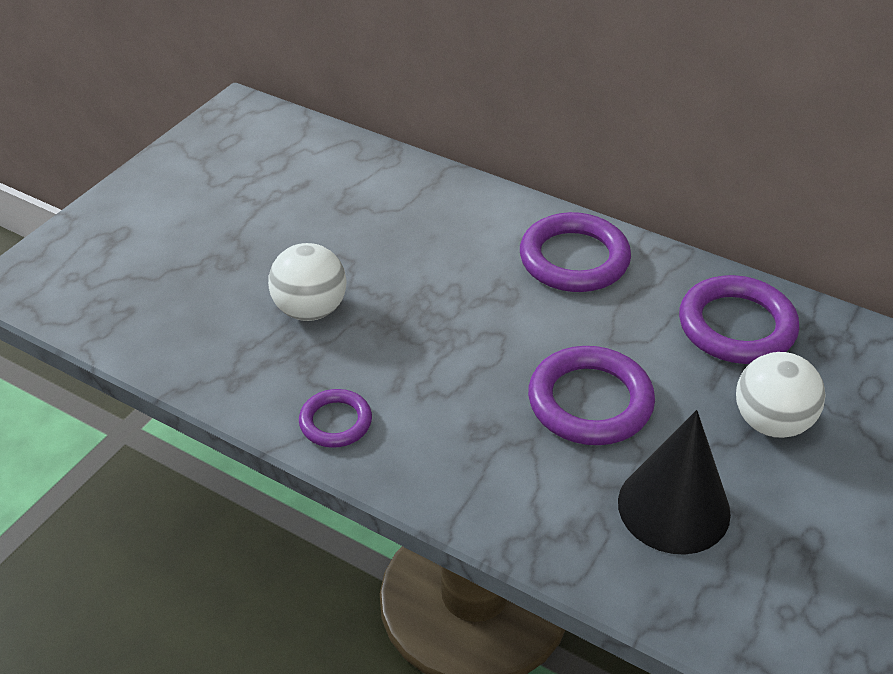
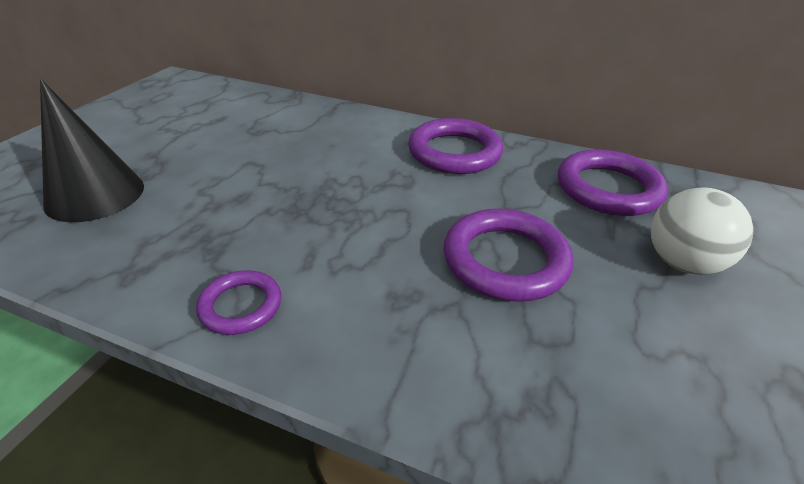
camera: 10 degrees left, 5 degrees down
white ball [268,243,347,321] -> none
black cone [618,410,731,555] -> black cone moved to [40,79,144,222]

